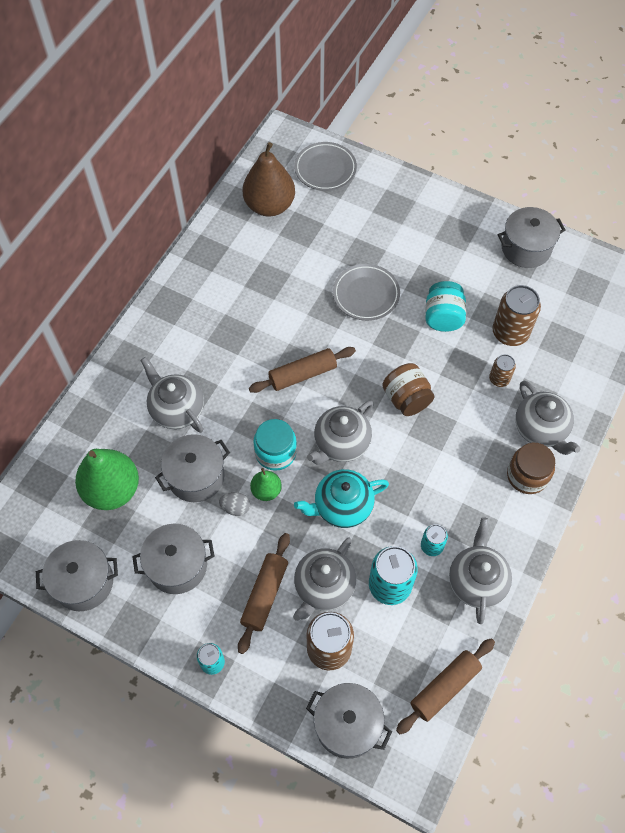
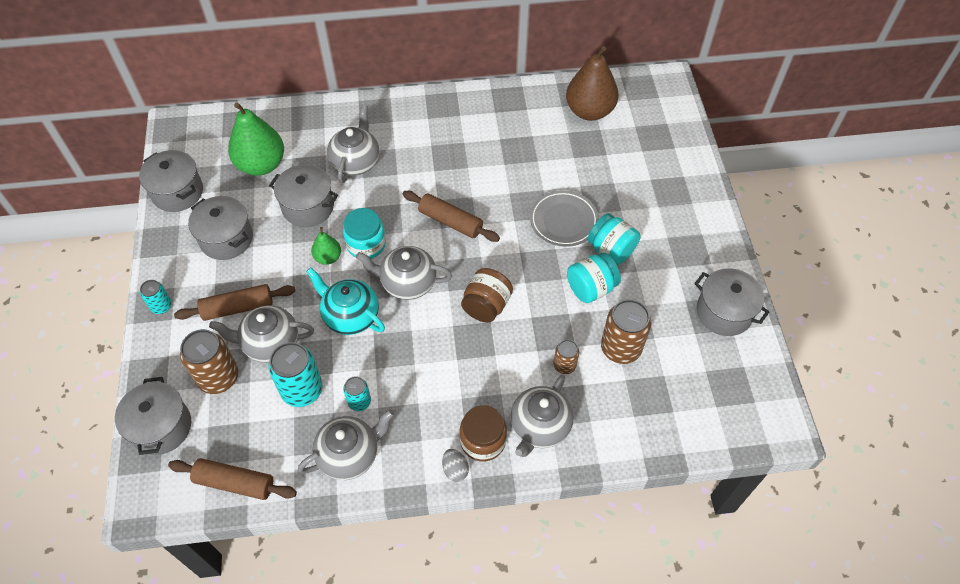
camera: 55 degrees right, 5 degrees down
grey egg [219,492,250,516] -> grey egg moved to [442,449,469,482]
grey plate [294,142,357,191] -> none
none -> turquoise jar [587,213,640,265]

